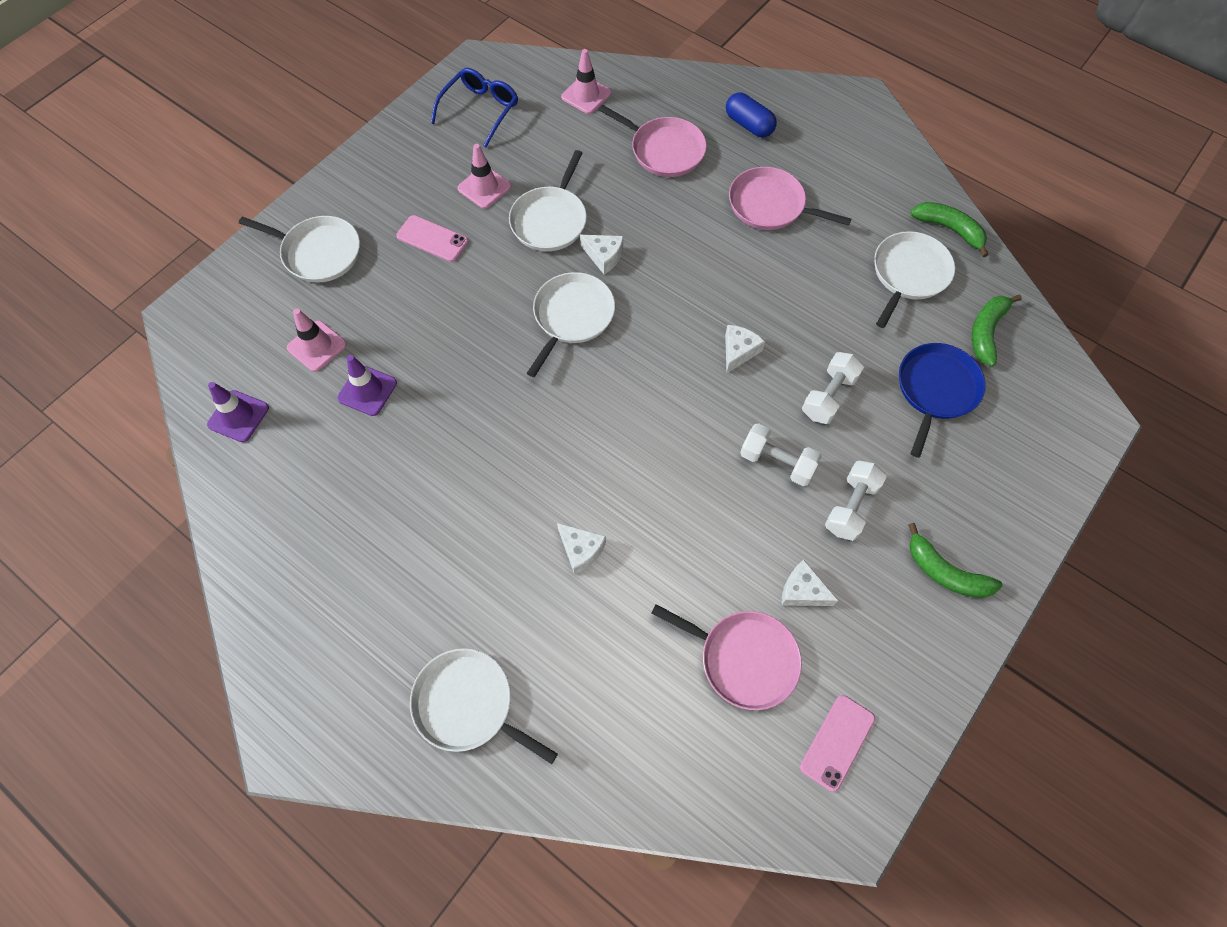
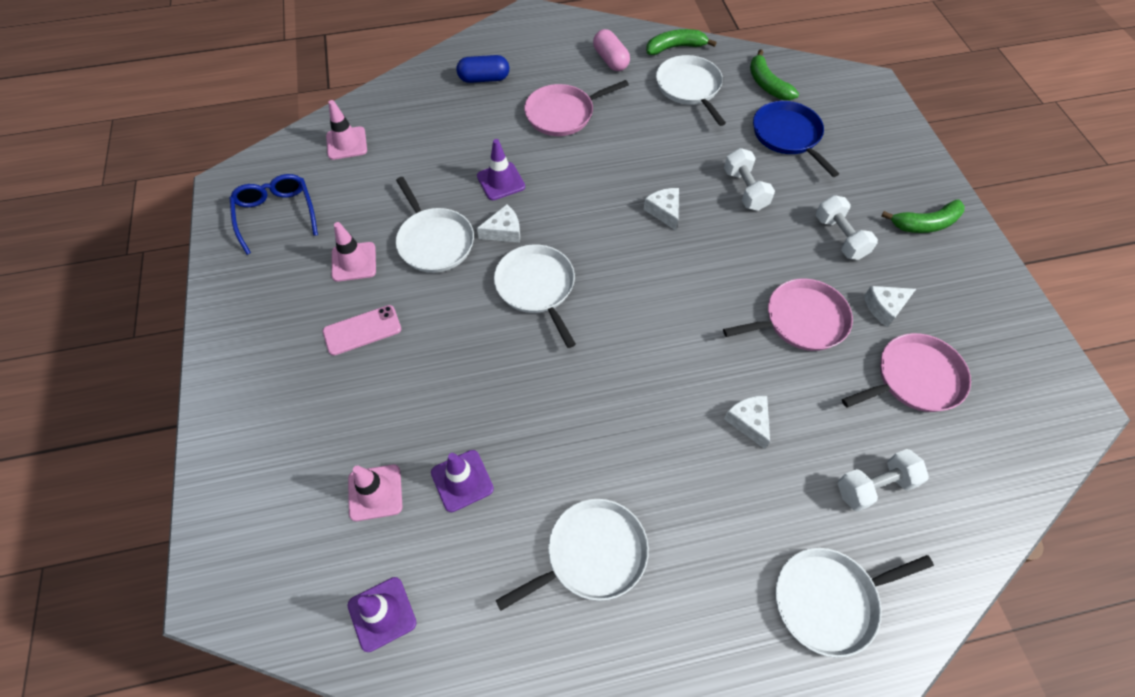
camera: 50 degrees left, 5 degrees down
white pan [239,216,360,283] -> white pan moved to [496,499,649,611]
white cheese [557,523,606,575] -> white cheese turned 105 degrees counterclockwise [724,396,770,449]
pink pan [599,105,707,177] -> pink pan moved to [723,279,853,351]
white dumbbell [740,423,822,486] -> white dumbbell moved to [838,449,929,512]
pink phone [800,695,875,792] -> none
none -> purple traffic cone [477,139,525,200]
none -> pink capsule [593,29,630,71]

